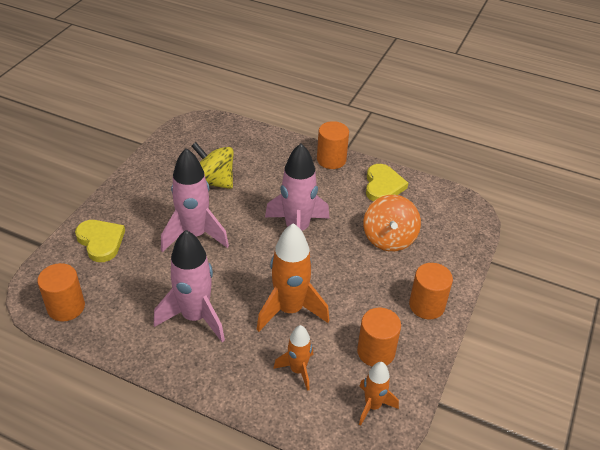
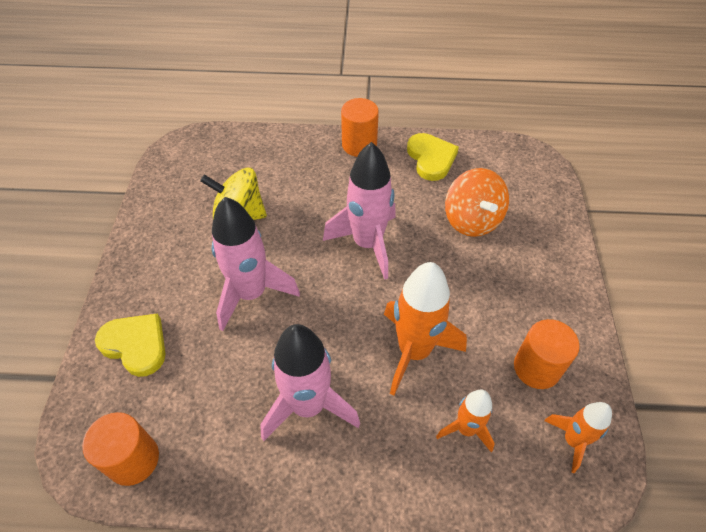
camera: 20 degrees left, 10 degrees up
orange cylinder [409,263,453,319] -> none

